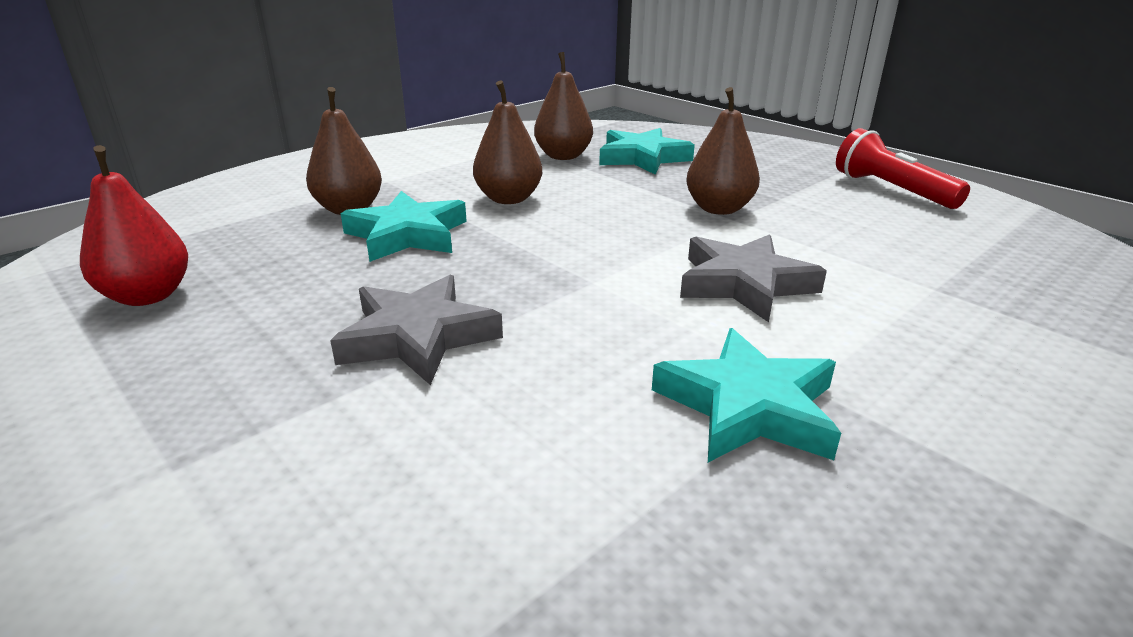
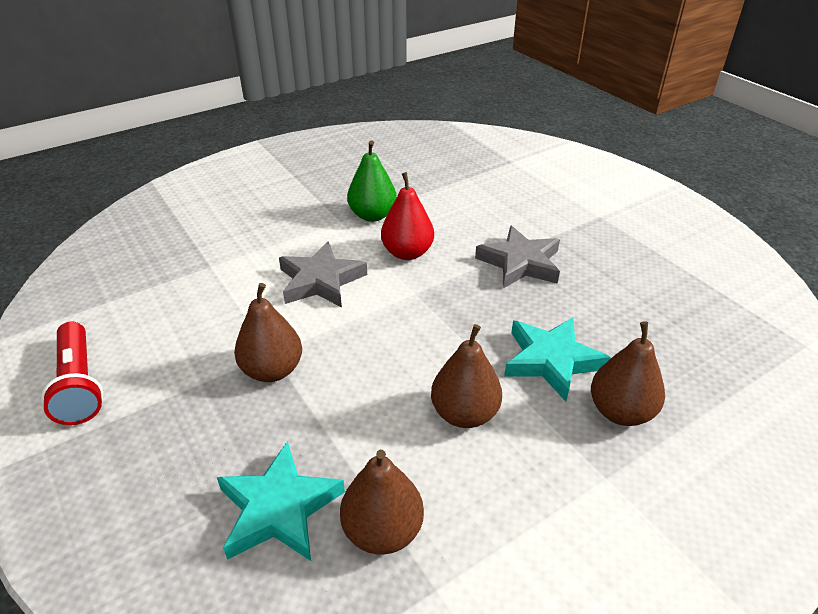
camera: 170 degrees left, 10 degrees up
red pear [80,145,188,306] -> red pear moved to [381,172,434,260]
turquoise star [652,328,841,462] -> green pear [347,141,397,222]

